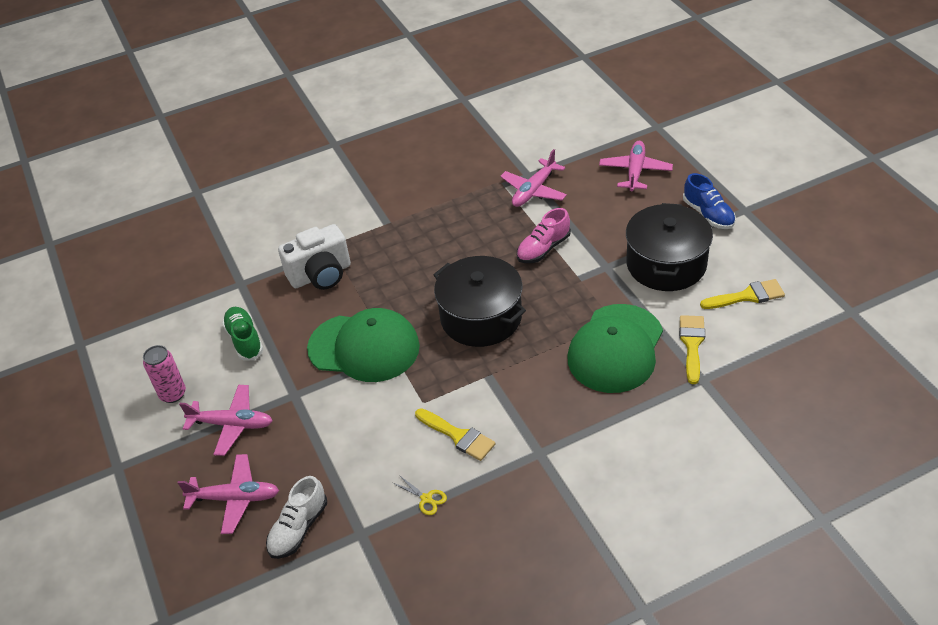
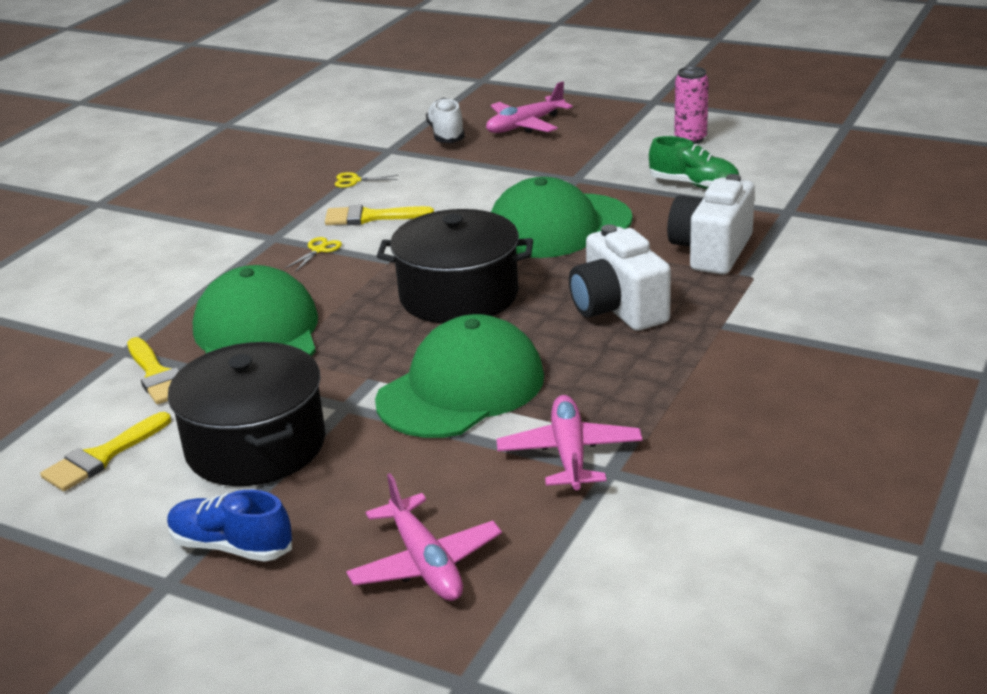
camera: 140 degrees right, 15 degrees down
pink plane [179,385,273,456] -> none
pink shoe [517,208,571,263] -> green cap [375,314,544,438]
none -> yellow scissors [285,237,342,272]
none -> white camera [569,224,671,331]

